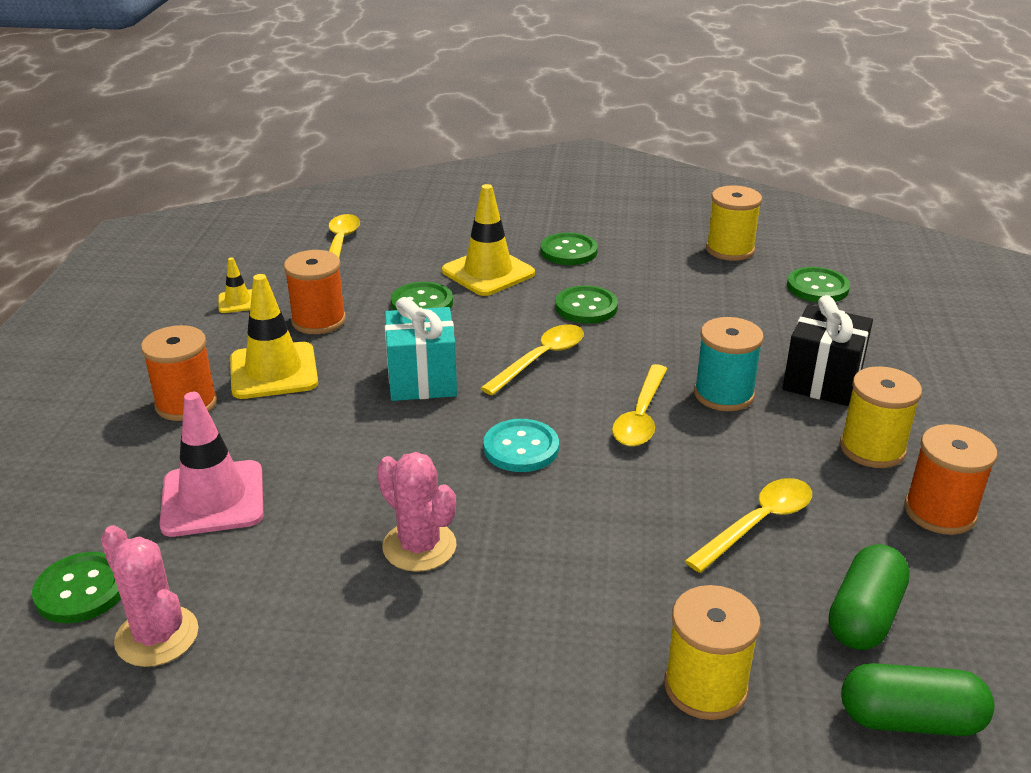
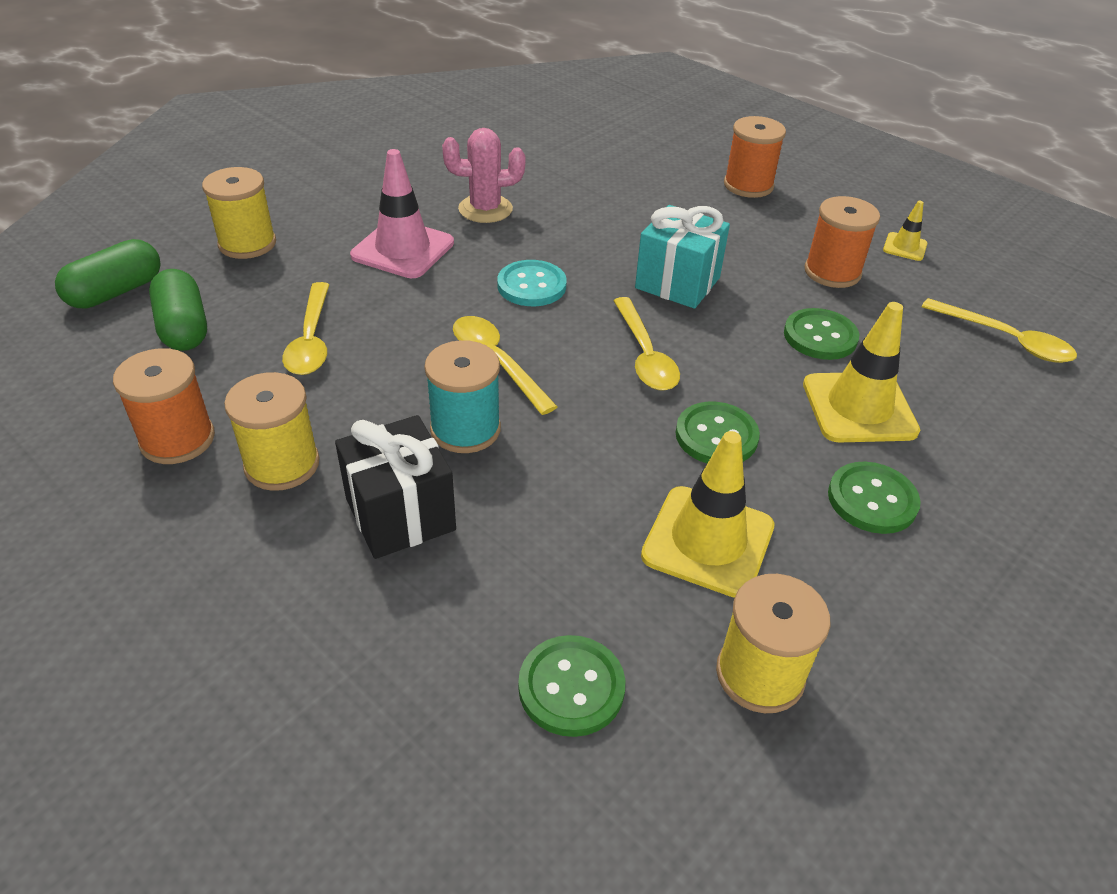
camera: 125 degrees right, 10 degrees up
green button [32,552,121,623] -> none
pink cactus [101,525,199,667] -> none
pink traffic cone [159,392,263,537] -> pink traffic cone moved to [350,149,454,278]
yellow traffic cone [230,274,318,399] -> yellow traffic cone moved to [641,431,775,598]

